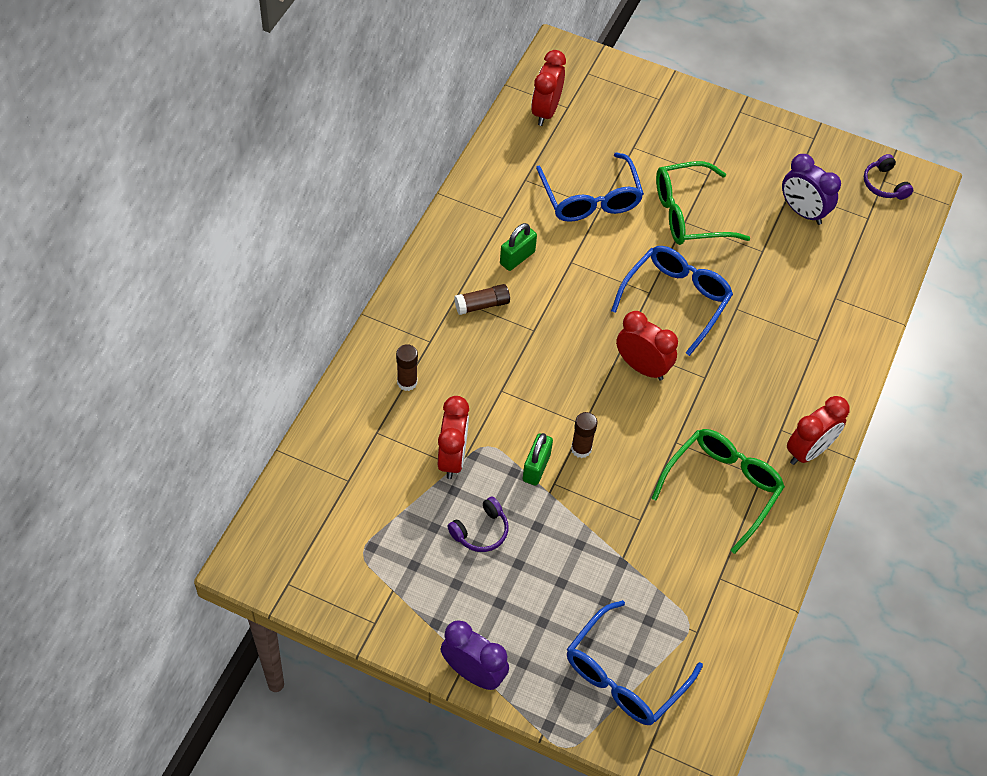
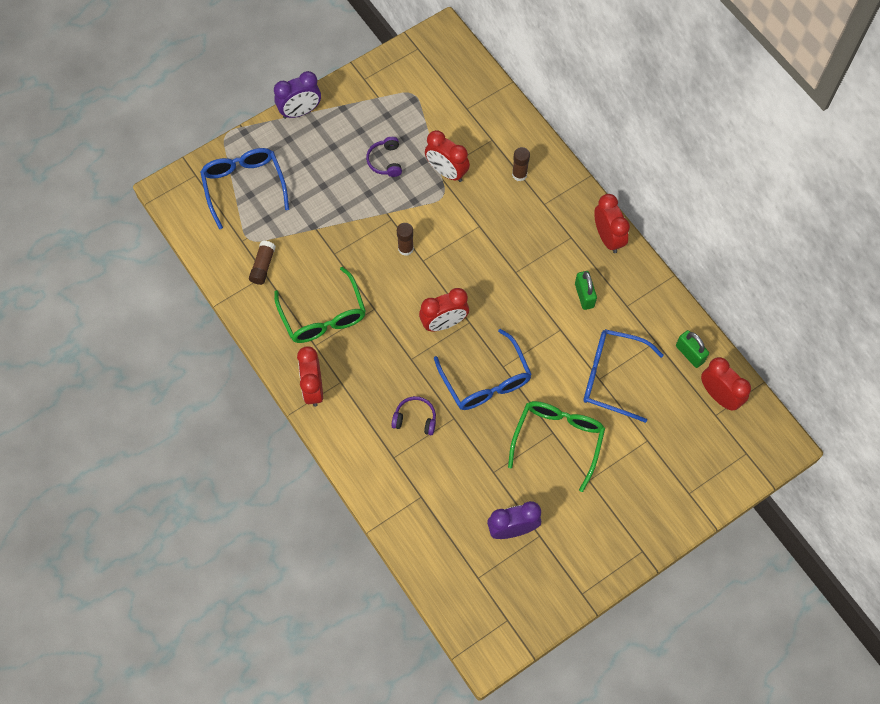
camera: 125 degrees right, 10 degrees up
brown glue stick [454,284,510,315] -> brown glue stick moved to [249,241,276,285]
green padlock [523,433,553,486] -> green padlock moved to [676,330,709,368]
purple headphones [864,154,913,200] -> purple headphones moved to [391,396,436,435]
none -> red clock [594,194,630,253]

